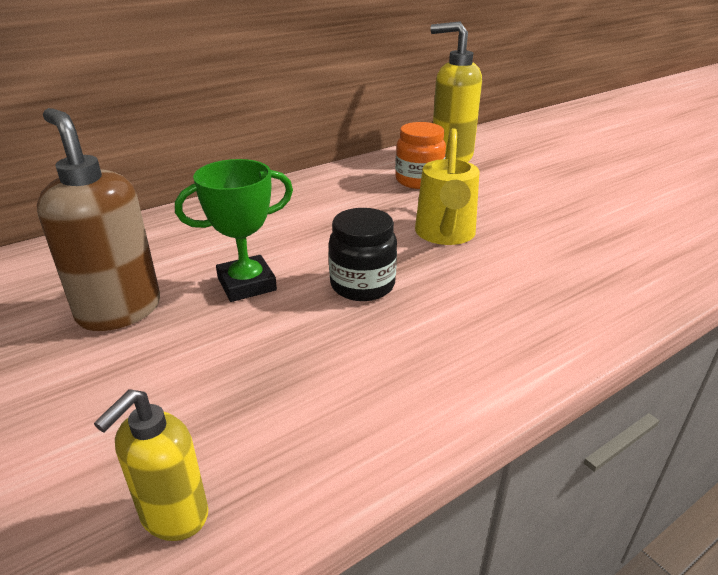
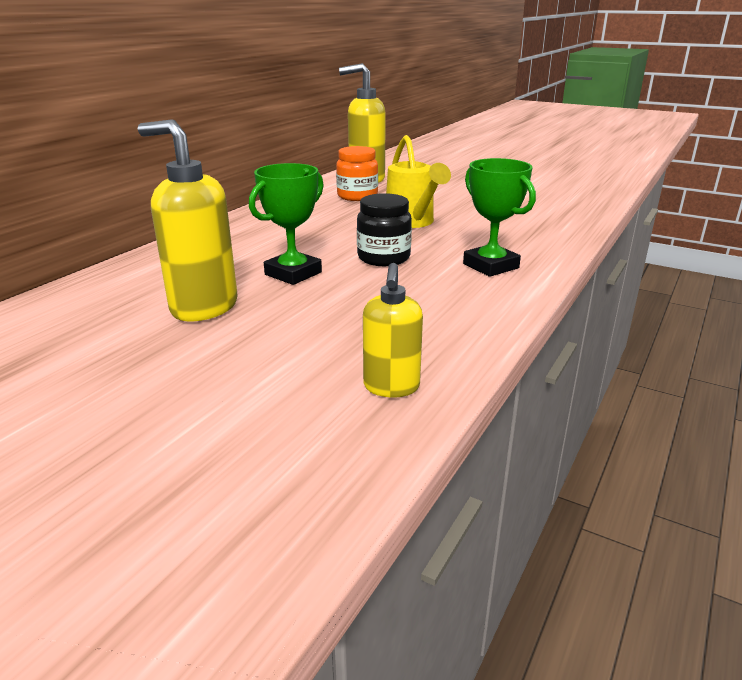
camera: 25 degrees left, 5 degrees down
brown soap dispenser [37,108,160,331] -> yellow soap dispenser [138,119,238,321]
none -> green trophy [463,158,536,277]

